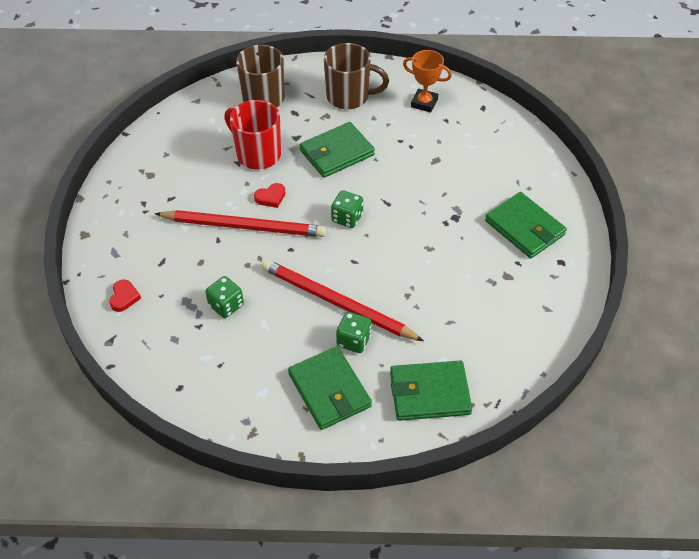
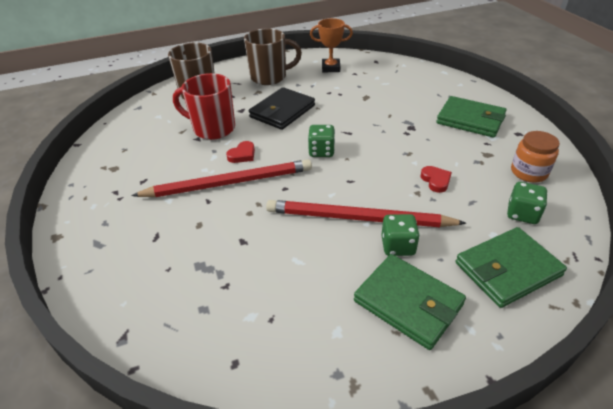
camera: 20 degrees left, 10 degrees down
red heart [109,279,141,312] -> red heart moved to [420,166,452,193]
green dice [205,276,244,318] -> green dice moved to [507,182,547,224]
green wallet [300,122,375,178] -> black wallet [249,87,315,130]
none -> orange jar [511,131,560,183]

